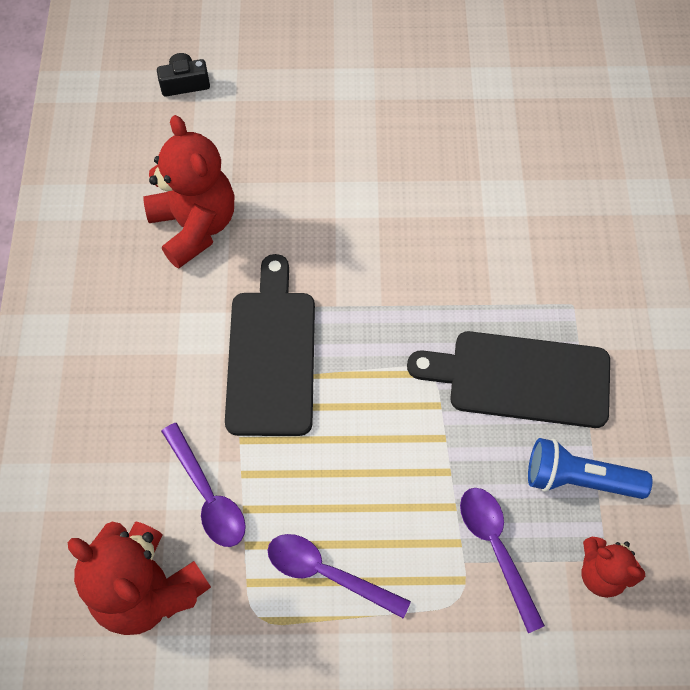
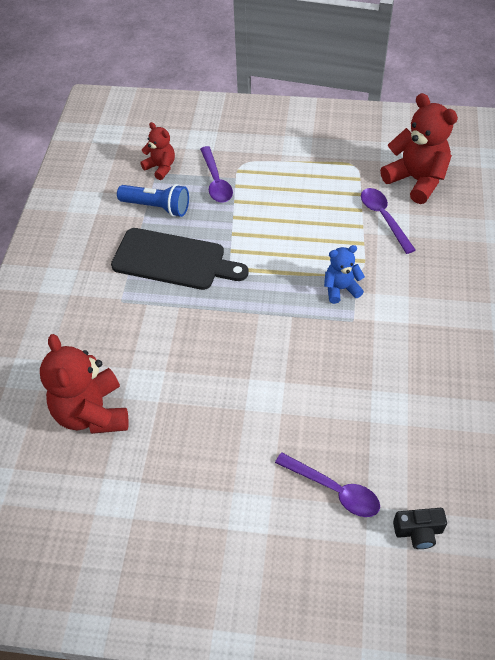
camera: 170 degrees left, 10 degrees down
red teddy bear [143,115,234,269] -> red teddy bear moved to [40,334,129,434]
black cutting board [225,254,315,436] -> blue teddy bear [324,245,365,304]
purple spoon [267,534,411,619] -> purple spoon moved to [275,452,380,517]

